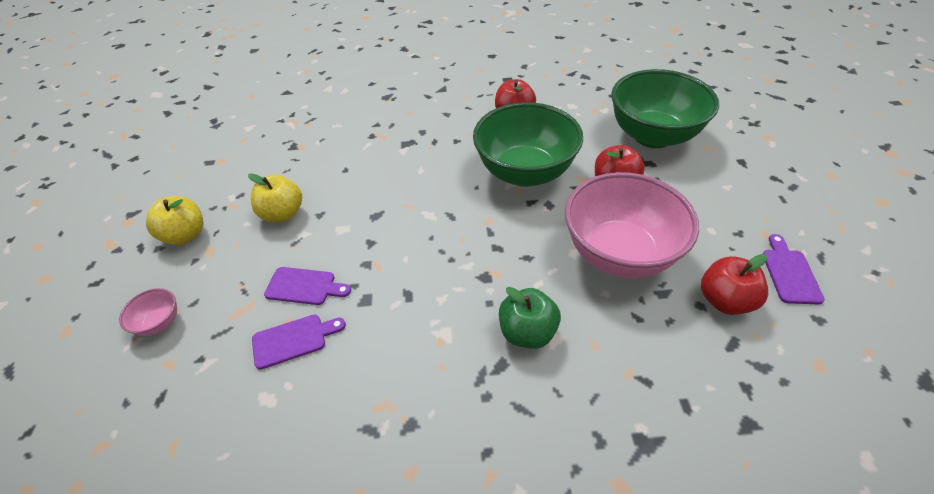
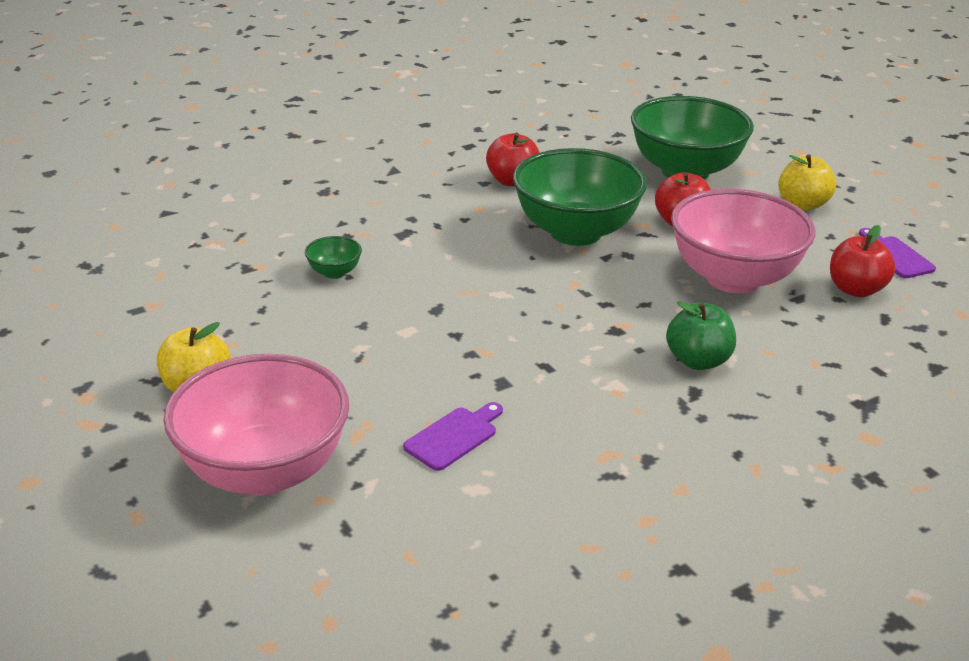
camera: 30 degrees left, 15 degrees down
pink bowl [119,288,177,336] -> pink bowl [163,354,349,495], size x2.47
yellow apple [248,173,302,222] -> yellow apple moved to [778,154,836,210]
purple cutting board [264,267,351,305] -> none
none -> green bowl [305,236,362,279]

